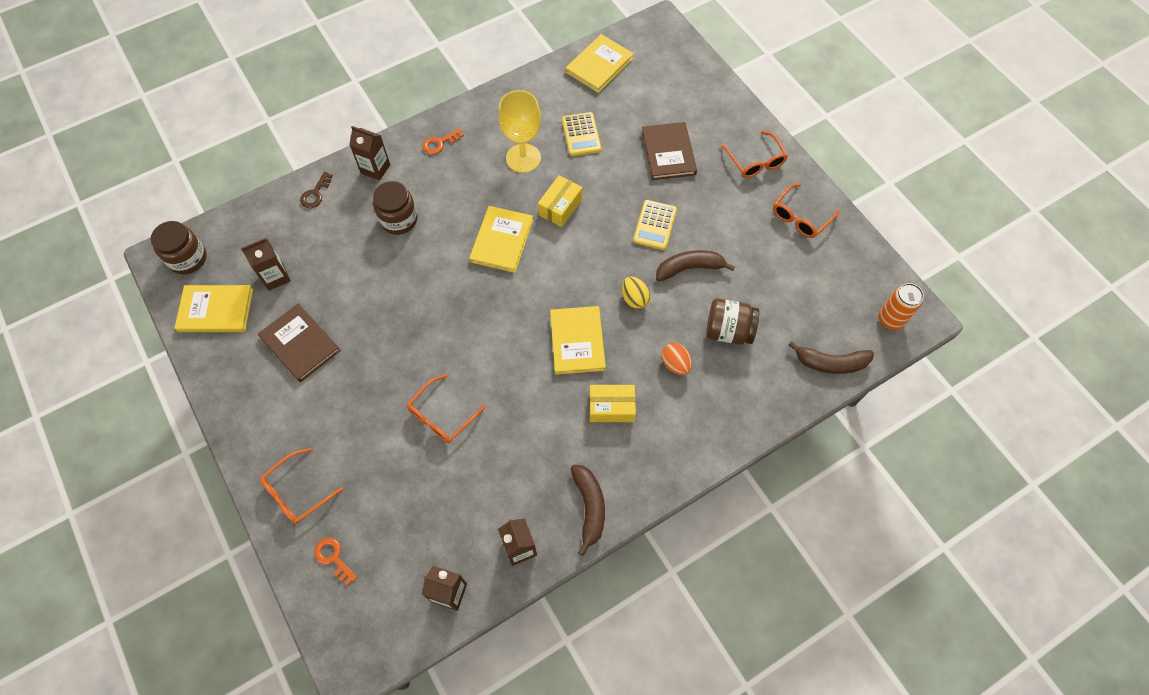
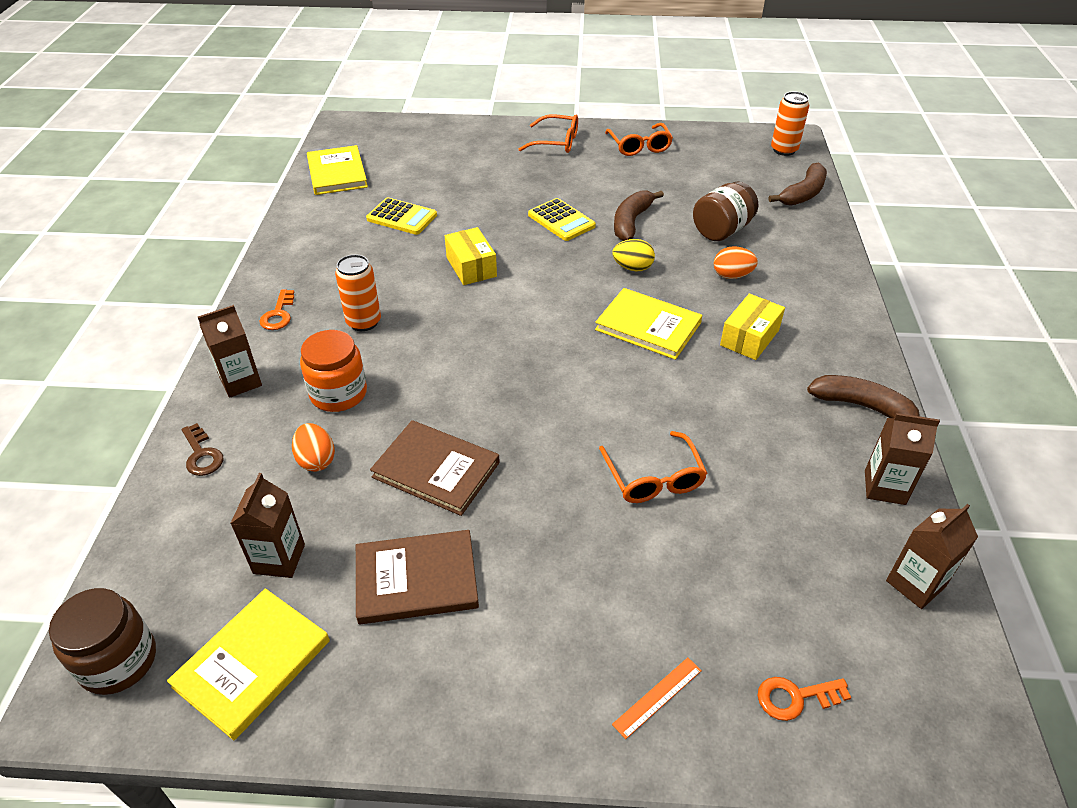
camera: 55 degrees left, 20 degrees down
orange glasses [260,448,343,524] -> orange ruler [612,657,702,739]
brown jar [373,181,418,235] -> orange jar [300,330,367,412]
yellow book [469,206,533,273] -> none
yellow goblet [498,90,541,173] -> none
brown book [642,122,697,180] -> brown book moved to [370,420,500,516]
none -> orange egg [292,423,335,472]
none -> orange can [335,254,381,331]

